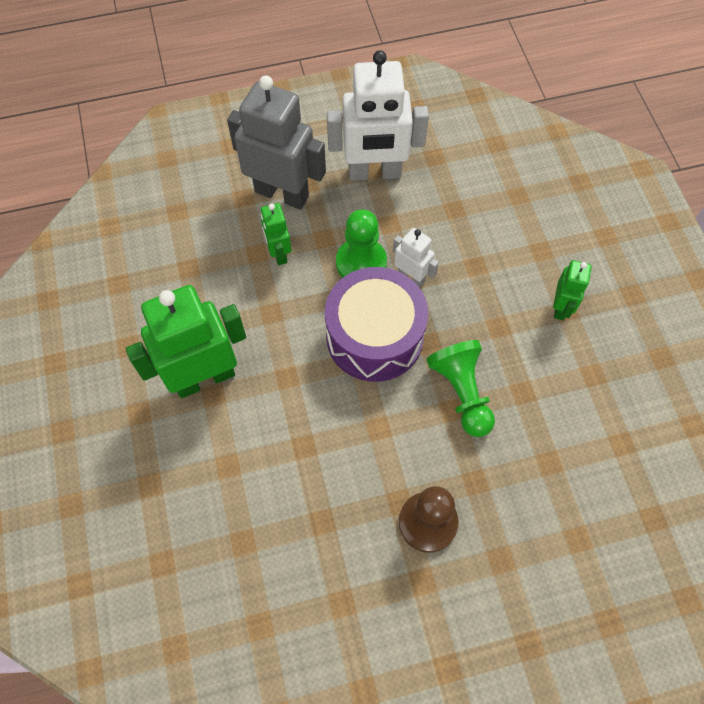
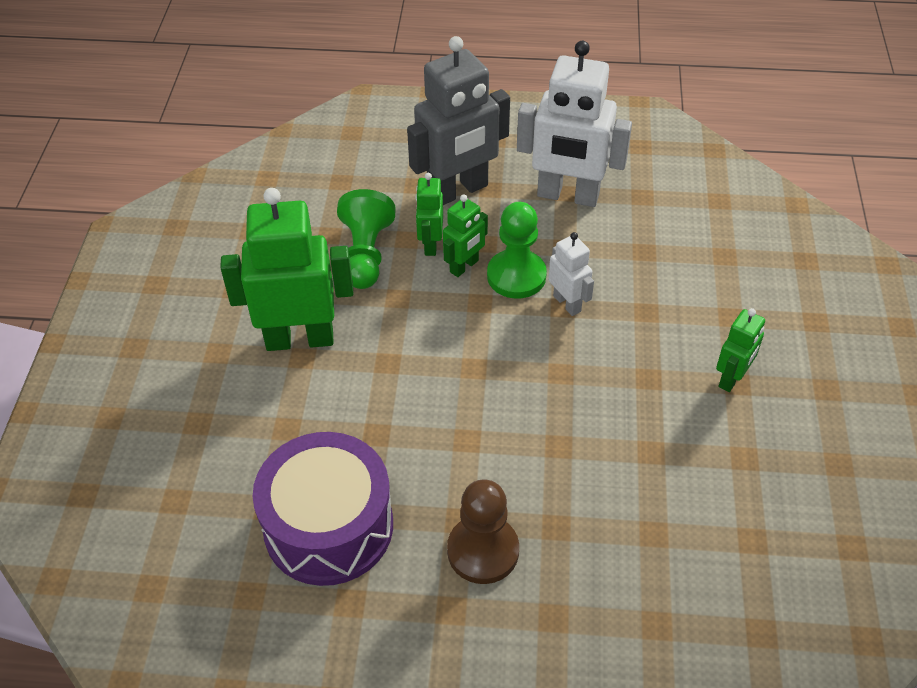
camera: 20 degrees right, 15 degrees down
grey robot [227,75,326,210] -> grey robot turned 105 degrees clockwise [407,36,510,205]
purple drum [325,267,428,382] -> purple drum moved to [253,432,393,586]
green pawn [426,340,495,437] -> green pawn moved to [337,189,396,289]
none -> green robot [443,194,488,277]

